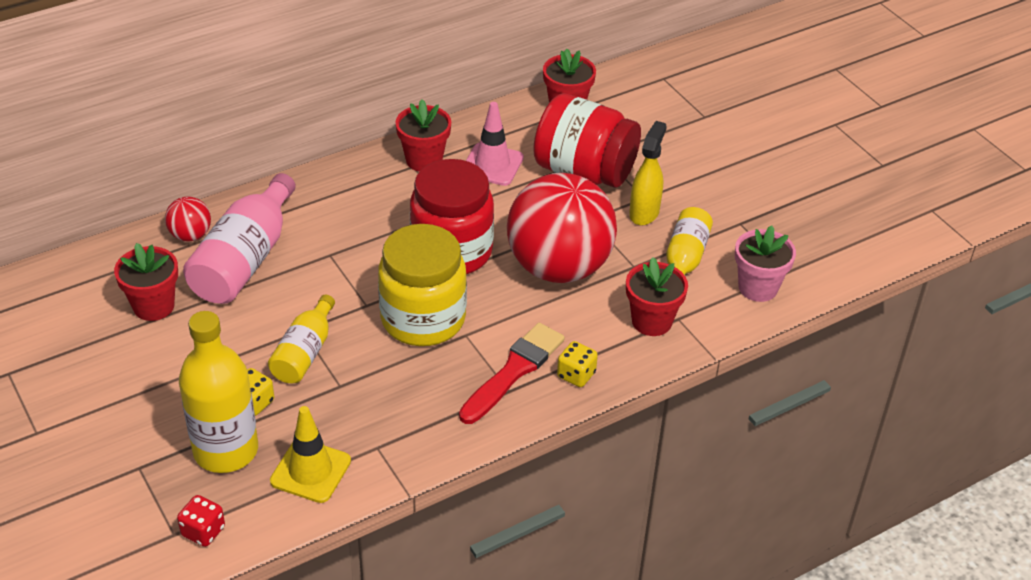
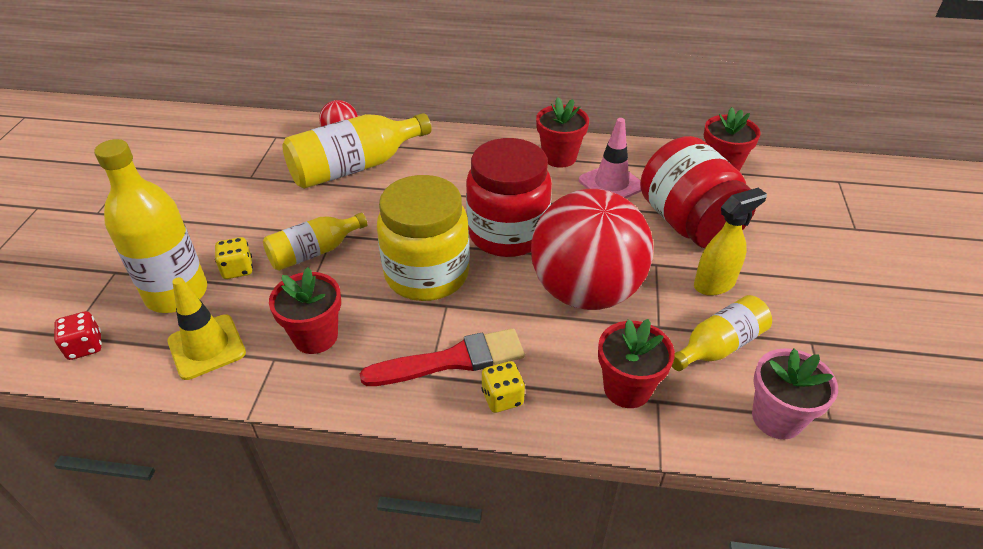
camera: 40 degrees right, 0 degrees up
red flower pot [114,243,178,321] -> red flower pot moved to [269,267,341,354]
pink bottle [183,173,296,304] -> yellow bottle [282,113,432,189]

